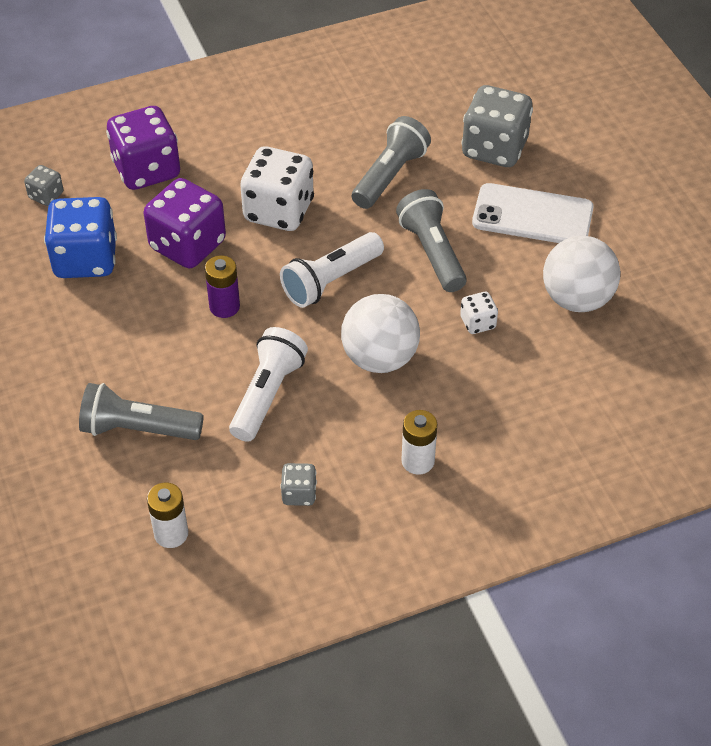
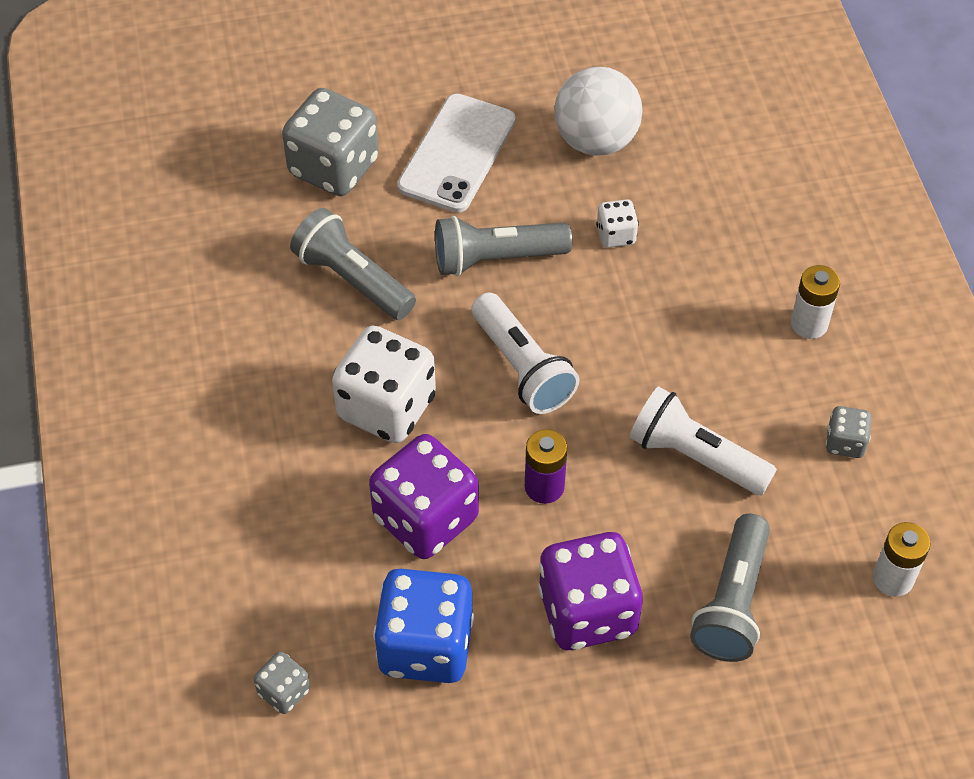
camera: 80 degrees left, 5 degrees up
purple dice [106,106,180,190] -> purple dice moved to [538,532,643,650]
white ball [341,294,420,373] -> none

